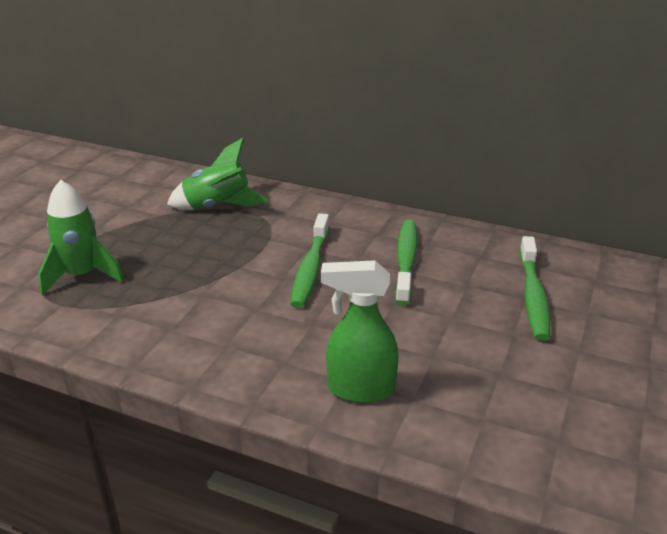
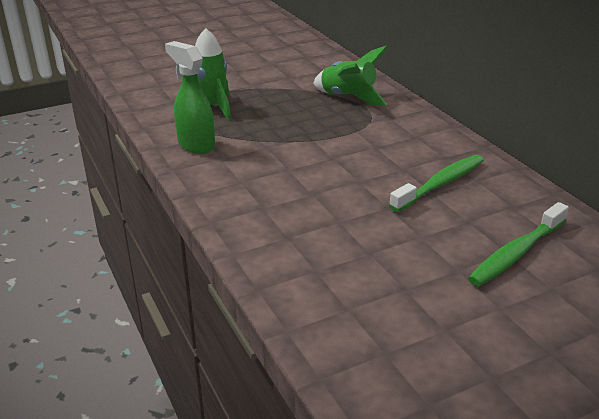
camera: 40 degrees right, 0 degrees up
green toothbrush [290,213,330,308] -> none
green spray bottle [321,260,399,403] -> green spray bottle moved to [165,41,215,154]

